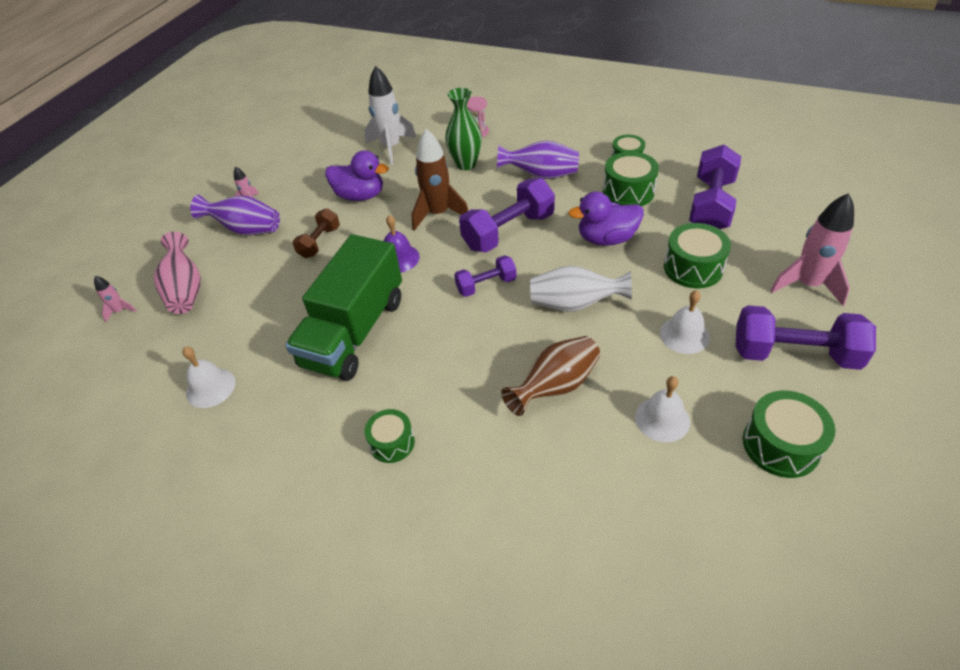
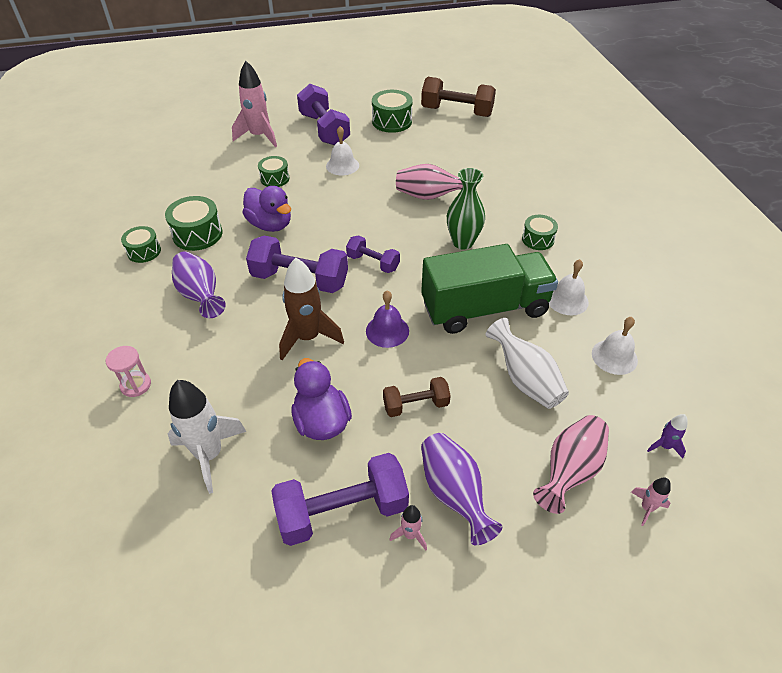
camera: 130 degrees left, 0 degrees up
green vase [445,88,482,170] -> green vase moved to [447,168,485,250]
brown vase [501,336,600,416] -> pink vase [396,164,463,200]
white vase [530,266,632,312] -> white vase moved to [486,318,569,409]
white bell [635,376,690,442] -> white bell moved to [549,259,589,315]
green drum [664,223,731,288] -> green drum [258,156,290,187], size x0.65
purple dumbbell [689,145,741,229] -> purple dumbbell moved to [271,453,409,546]
none -> brown dumbbell [421,77,496,117]
none -> purple rocket [647,414,688,459]

